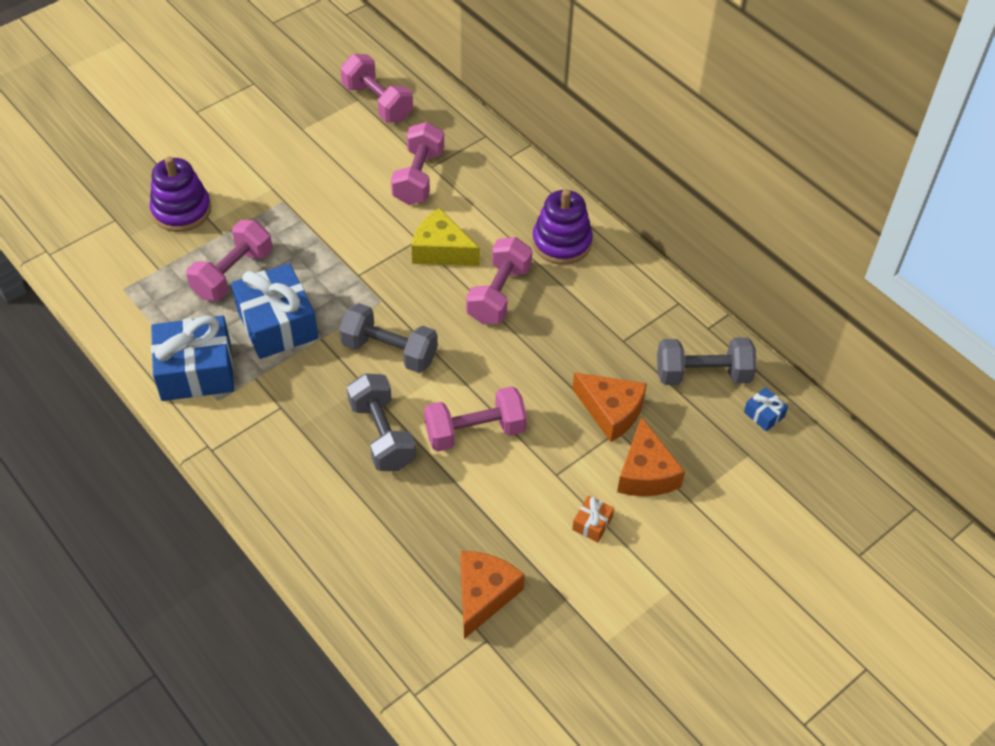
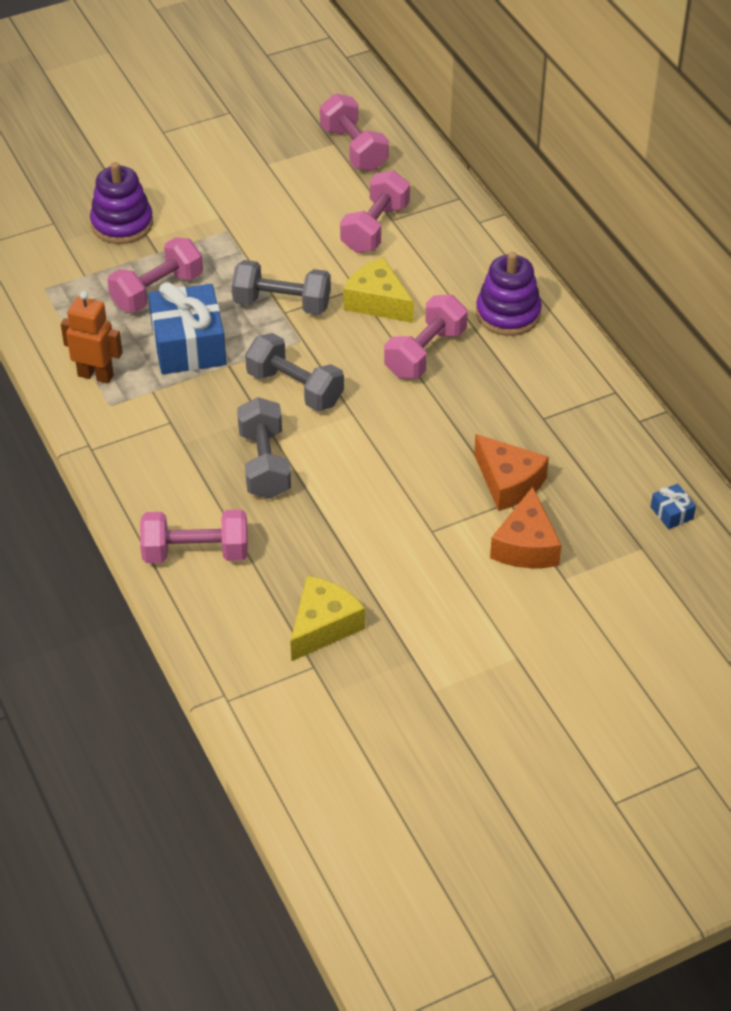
camera: 15 degrees right, 5 degrees down
blue gift [151,315,234,401] -> orange robot [61,291,123,384]
pink dumbbell [424,386,527,452] -> pink dumbbell moved to [140,509,248,563]
orange cheese [460,551,525,639] -> yellow cheese [290,576,365,661]
orange gift [572,495,614,542] -> none
grey dumbbell [657,337,757,385] -> grey dumbbell moved to [232,260,331,315]

